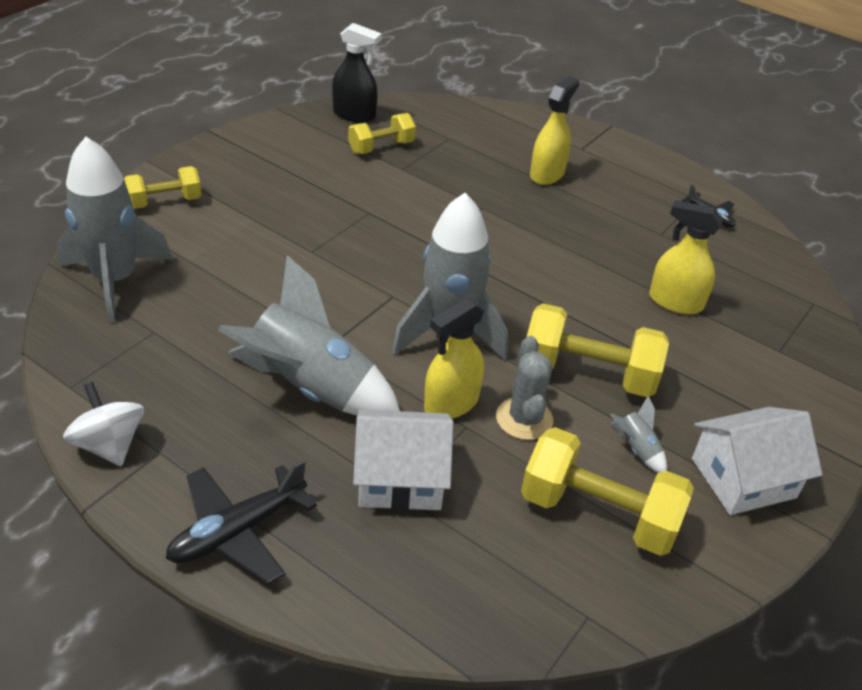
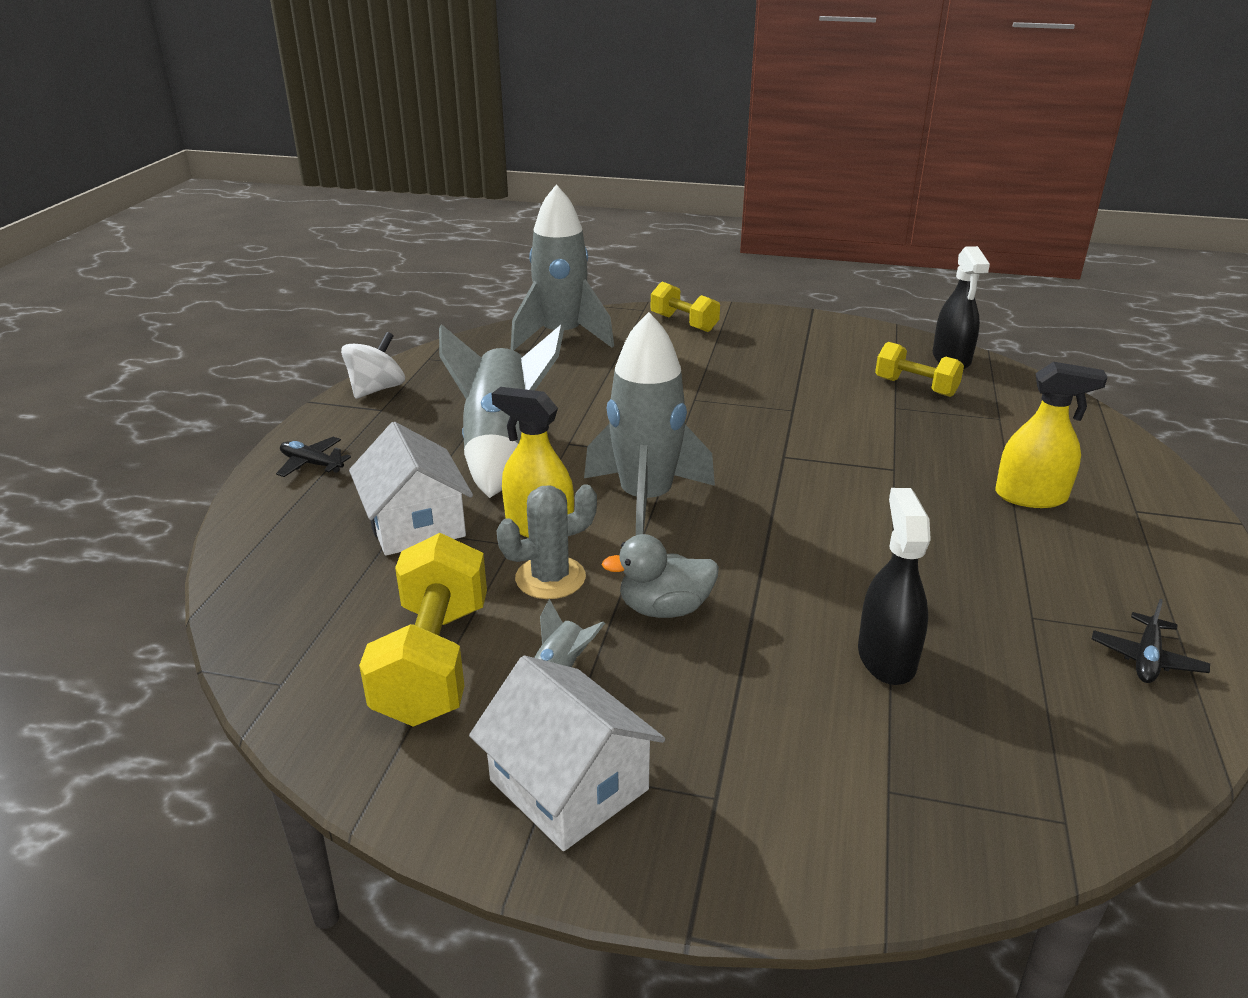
camera: 70 degrees right, 10 degrees down
black plane [166,460,317,585] -> black plane [276,437,351,477], size x0.58
yellow dumbbell [526,303,669,397] -> grey duck [602,534,719,618]
yellow spray bottle [649,200,723,314] -> black spray bottle [858,488,931,685]

